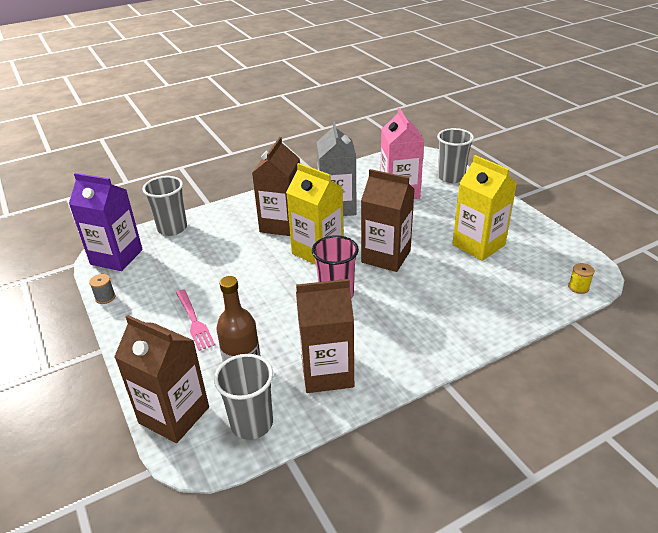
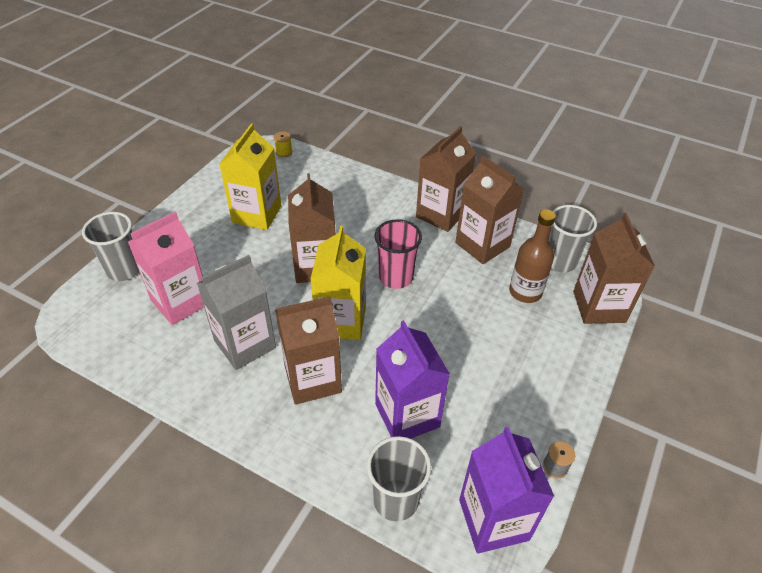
camera: 125 degrees left, 10 degrees up
pink fork [176,289,215,351] -> none
none -> purple carton [375,320,450,439]
none -> brown carton [416,126,476,232]

